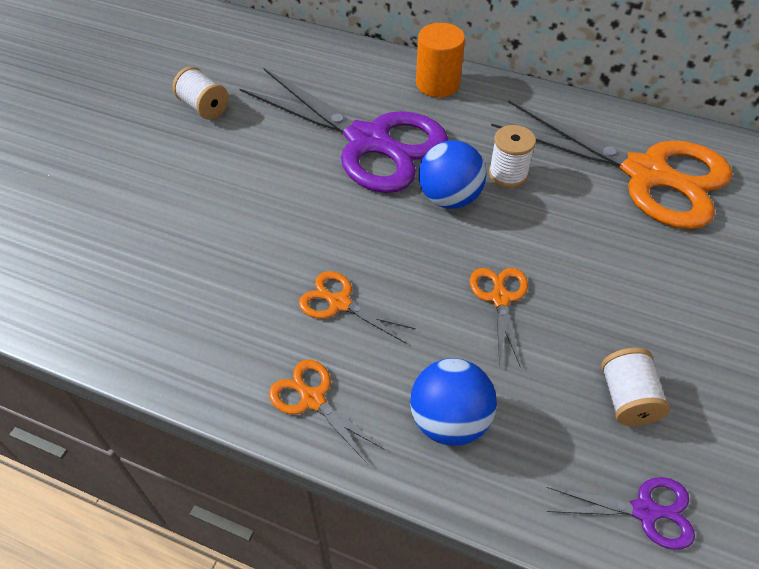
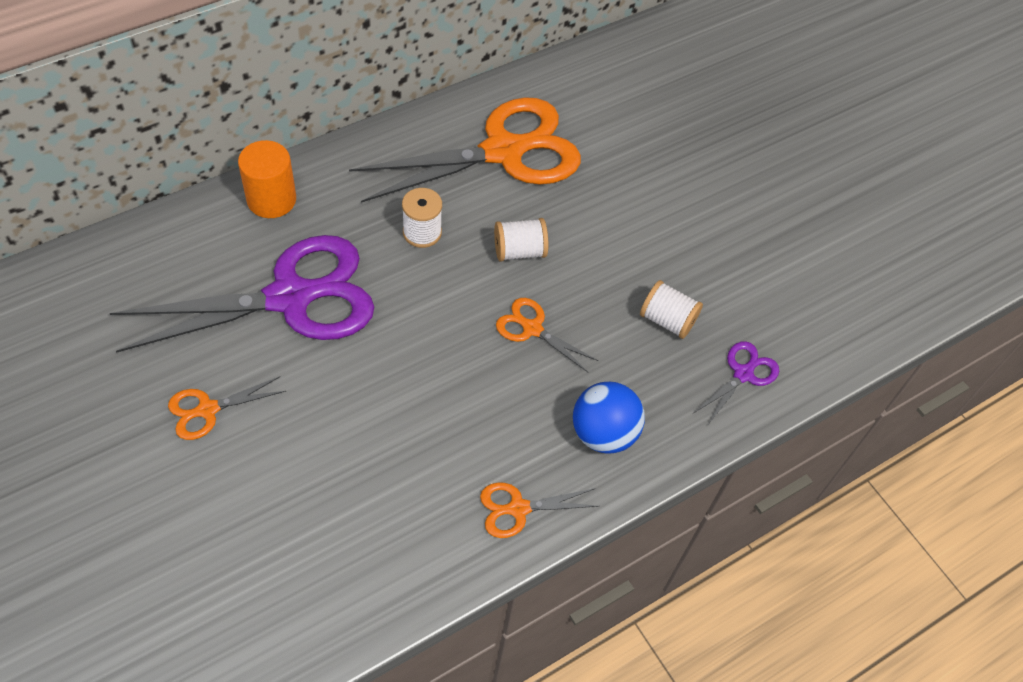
camera: 60 degrees left, 5 degrees up
white spool [173,67,229,120] -> white spool moved to [494,218,548,262]
orange scissors [299,271,416,343] -> orange scissors moved to [168,376,286,440]
blue ball [419,140,487,209] -> none

